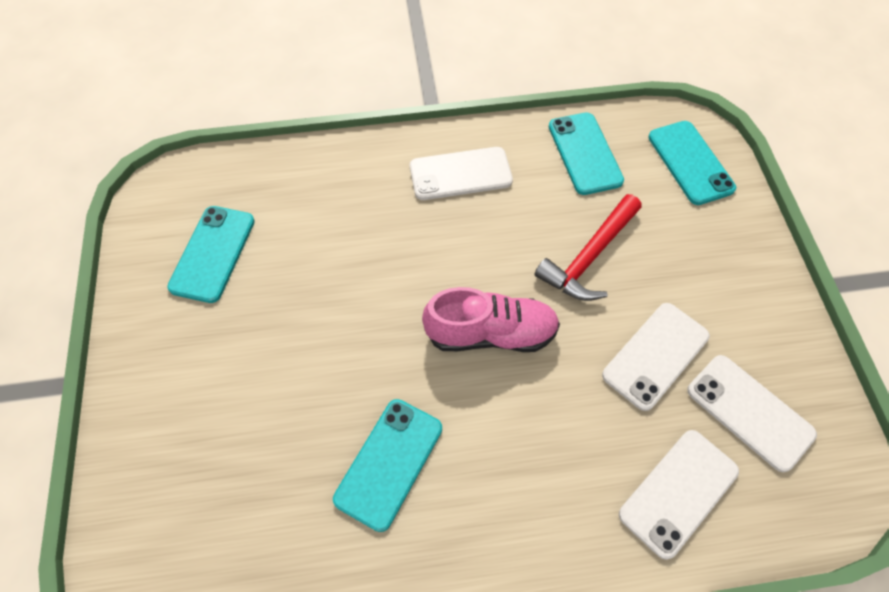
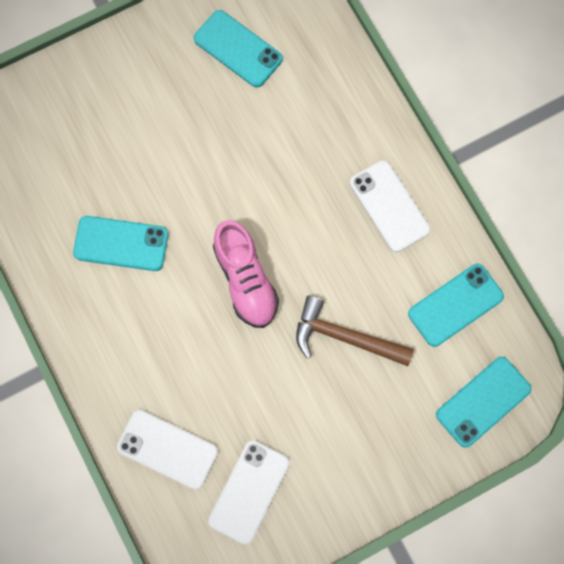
camera: 70 degrees right, 15 degrees up
turquoise phone [167,206,255,303] -> turquoise phone turned 45 degrees clockwise [194,10,283,88]
red hammer [534,194,642,301] -> brown hammer [296,295,414,366]
white phone [602,303,710,411] -> none

